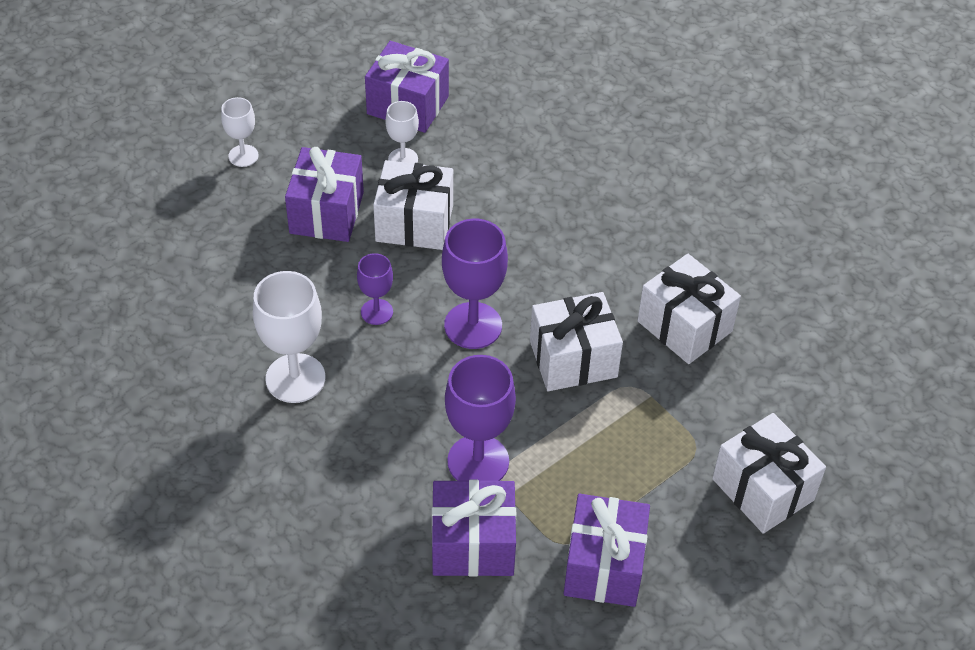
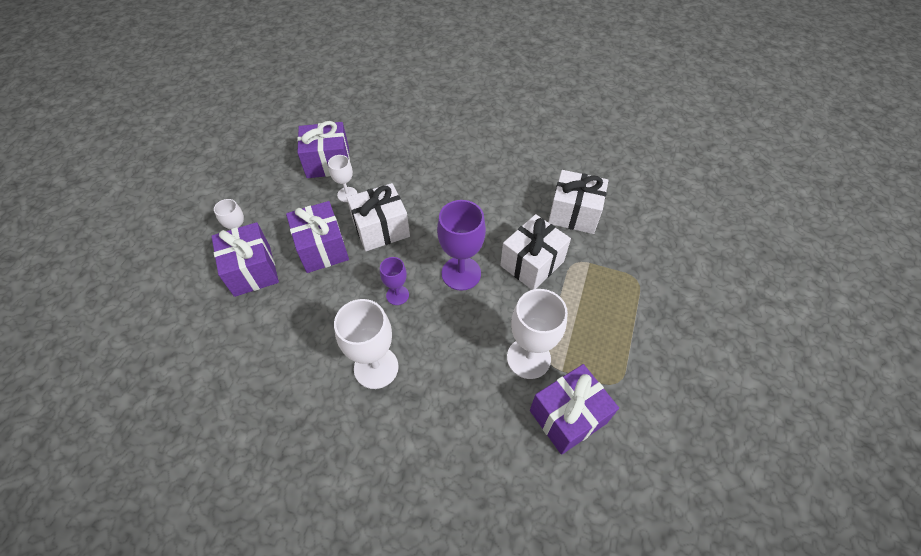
camera: 30 degrees left, 5 degrees up
purple goblet [445,355,516,481] -> white goblet [507,289,568,379]
purple gift [564,494,650,607] -> purple gift moved to [211,222,279,297]
white gift [712,413,826,534] -> none

